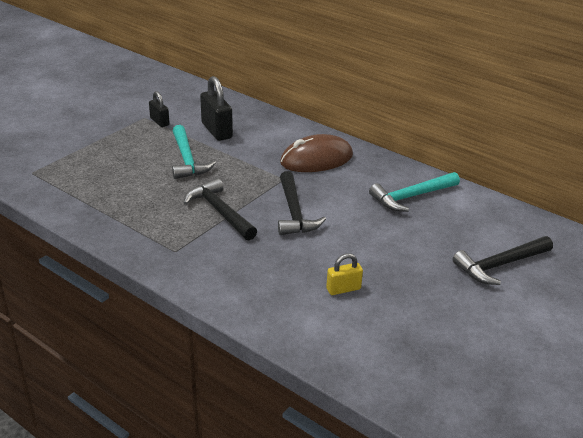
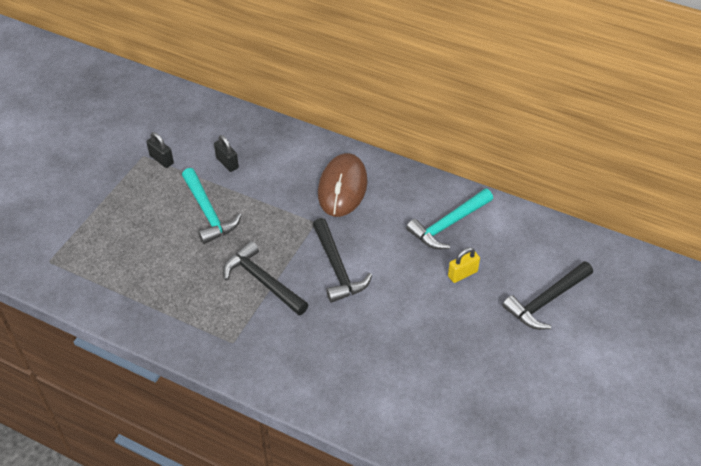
camera: 10 degrees left, 15 degrees up
black padlock [200,76,233,141] -> black padlock [214,135,239,172], size x0.58
brown mouse [280,134,353,172] -> brown mouse turned 45 degrees counterclockwise [318,153,367,217]
yellow padlock [326,253,363,295] -> yellow padlock moved to [448,247,480,283]

